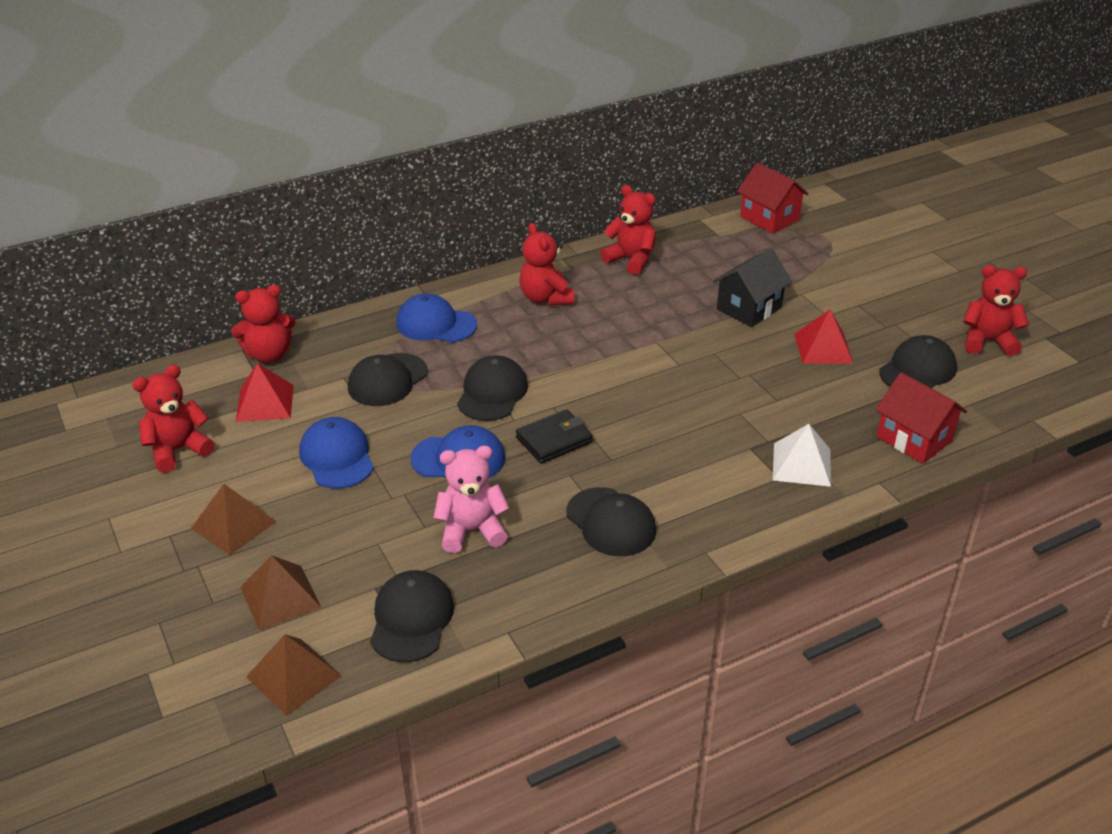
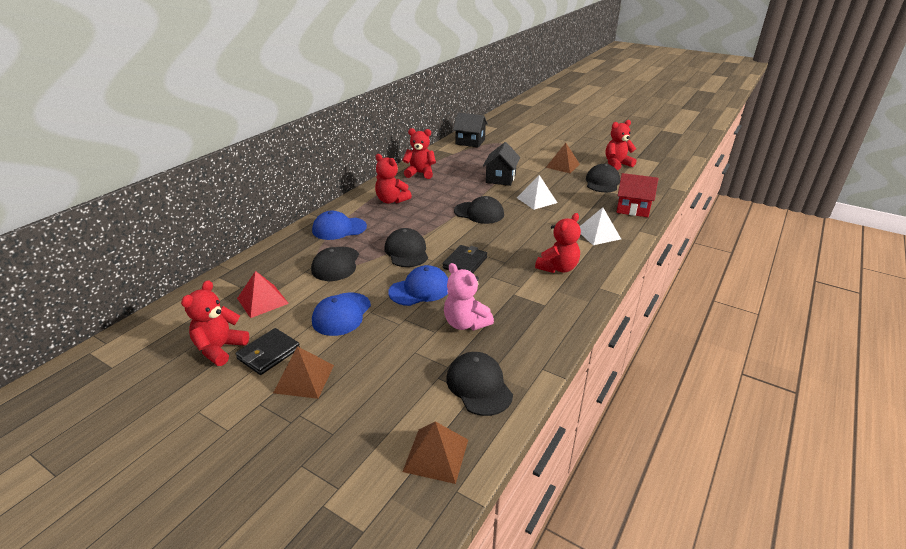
camera: 30 degrees left, 5 degrees down
red teddy bear [231,285,296,363] -> red teddy bear moved to [535,213,581,273]
brown pyramid [240,555,321,630] -> brown pyramid moved to [546,143,580,173]
blue cap [299,417,374,488] -> blue cap turned 105 degrees counterclockwise [312,293,371,336]
pink teddy bear [434,446,509,553] -> pink teddy bear turned 90 degrees counterclockwise [444,263,494,330]
black cap [566,487,656,556] -> black cap moved to [454,196,504,224]
red house [737,163,809,234] -> black house [453,112,488,147]
red pyramid [795,309,853,364] -> none
none -> black wallet [235,328,300,375]
none -> white pyramid [517,175,557,210]

